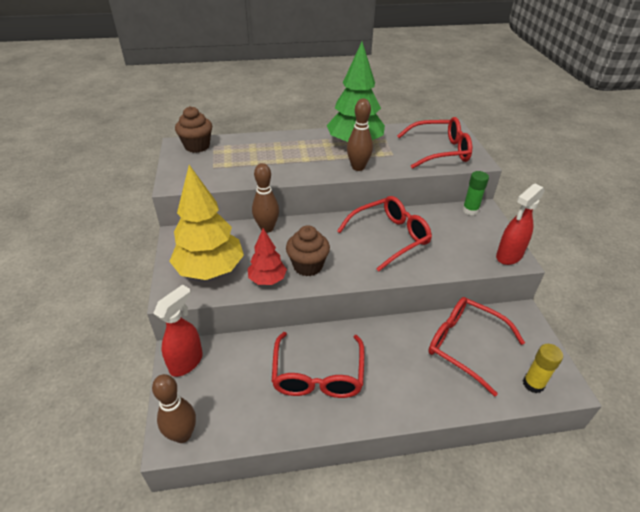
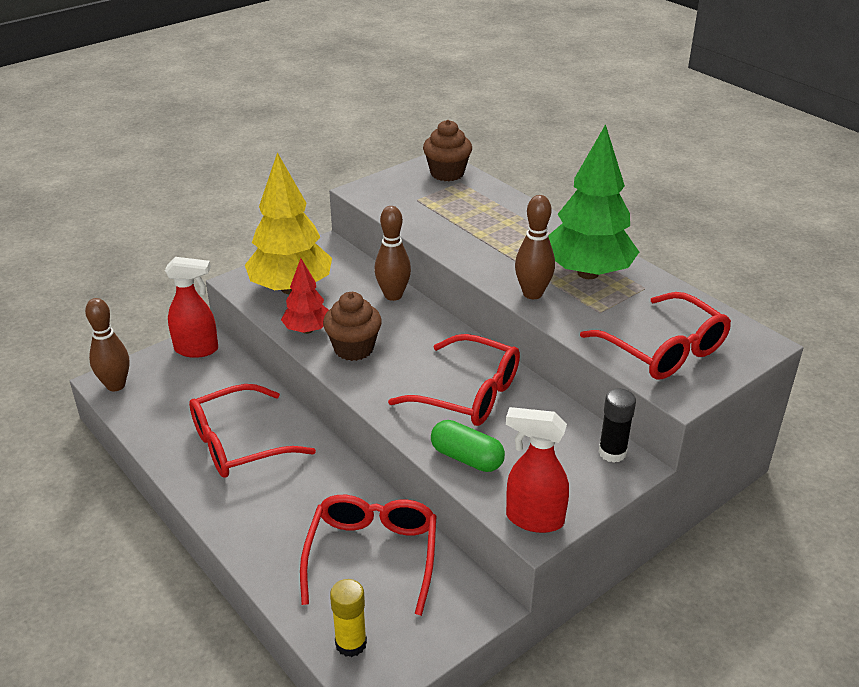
camera: 60 degrees right, 5 degrees down
green glue stick [462,171,489,215] -> black glue stick [598,389,636,463]
none -> green capsule [431,420,505,472]

